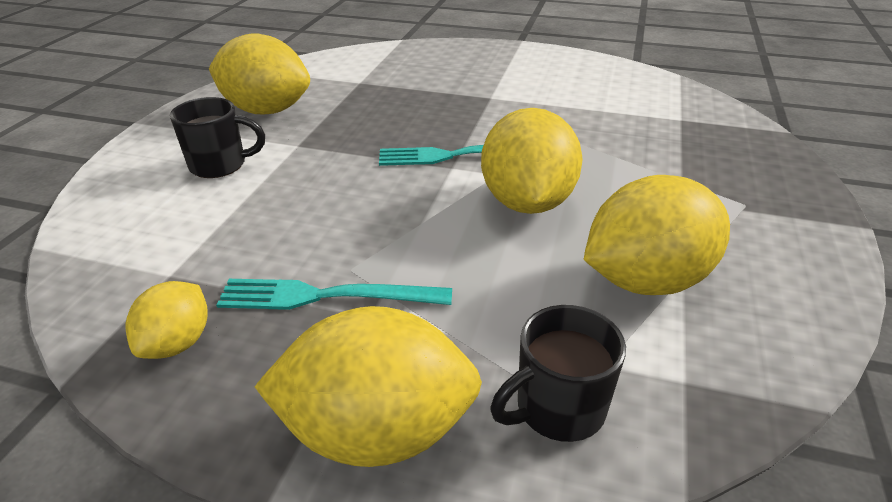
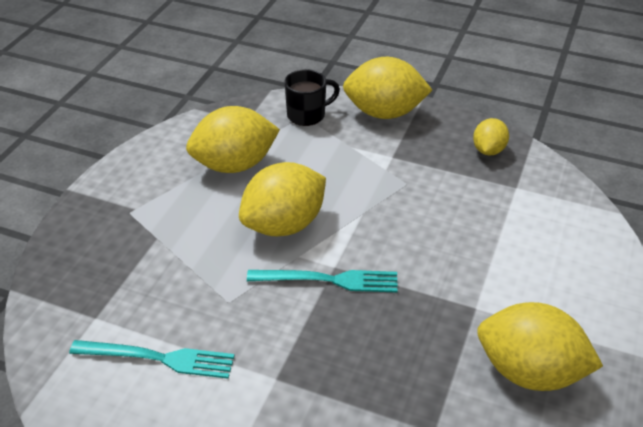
camera: 175 degrees left, 5 degrees up
black mug [170,97,265,178] -> none
turquoise fork [216,279,452,310] -> turquoise fork moved to [69,340,235,379]
yellow lemon [481,108,583,214] -> yellow lemon turned 45 degrees clockwise [239,162,326,236]

